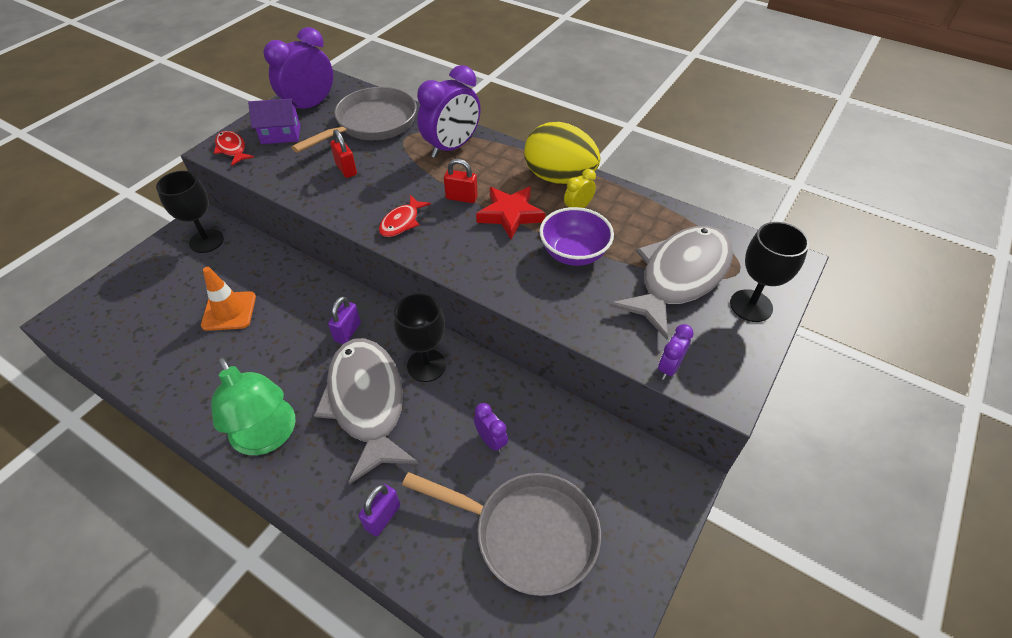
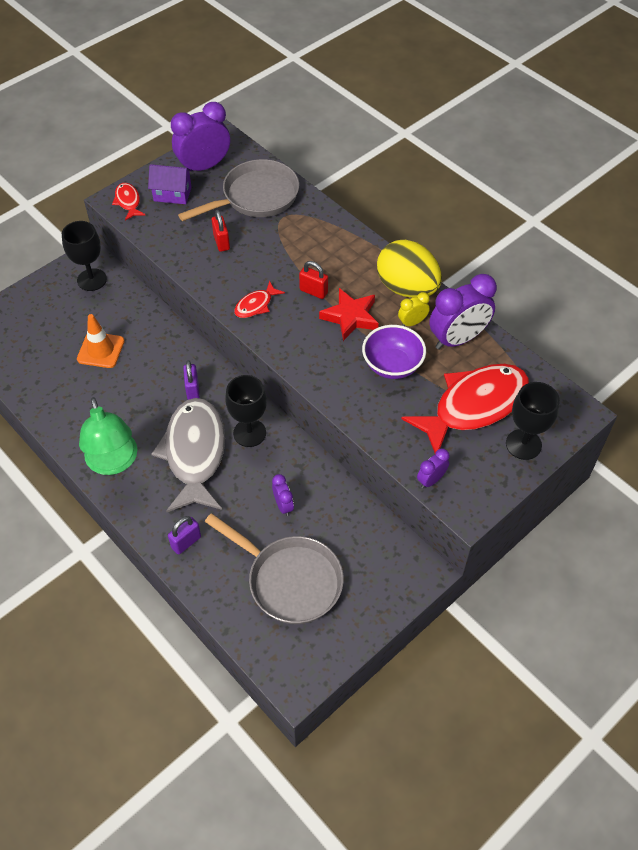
camera: 15 degrees right, 5 degrees up
purple padlock [328,296,361,344] -> purple padlock turned 45 degrees counterclockwise [183,360,200,400]
purple clock [417,65,481,158] -> purple clock moved to [429,274,497,350]
grey fish [609,226,733,340] -> red fish [401,364,529,453]

